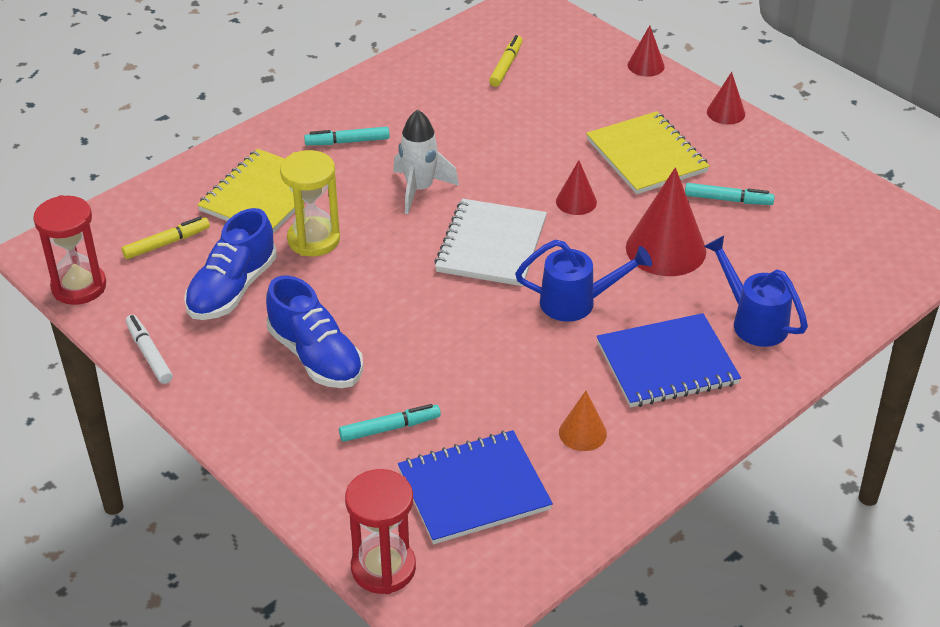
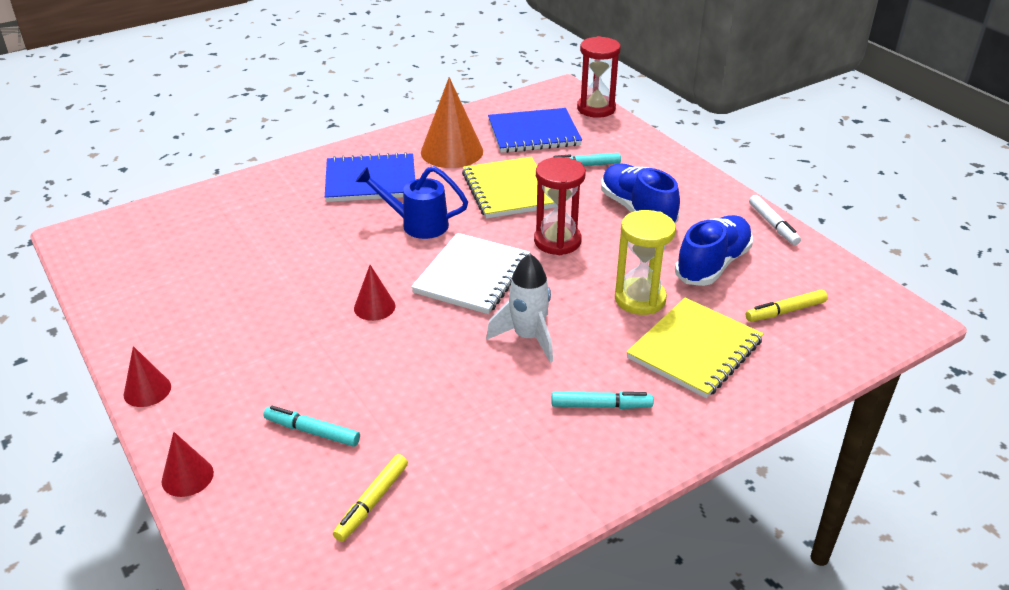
camera: 170 degrees left, 5 degrees down
red hourglass [33,195,106,305] -> red hourglass moved to [534,157,586,255]
orange cone [559,391,607,451] -> orange cone [421,77,483,168], size x1.89
yellow notebook [586,111,710,194] -> yellow notebook moved to [462,157,556,219]
red cone [626,167,706,276] -> none
turquoise marker [685,183,775,205] -> turquoise marker moved to [263,406,360,447]
blue watering can [704,236,808,347] -> none

